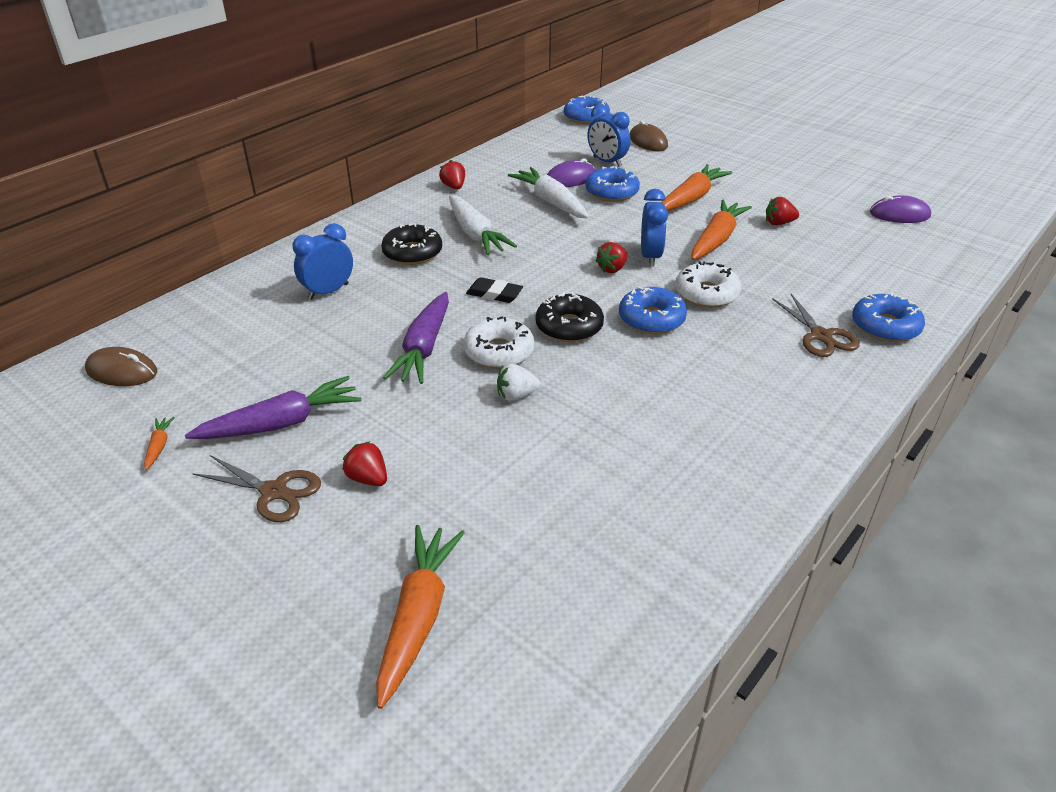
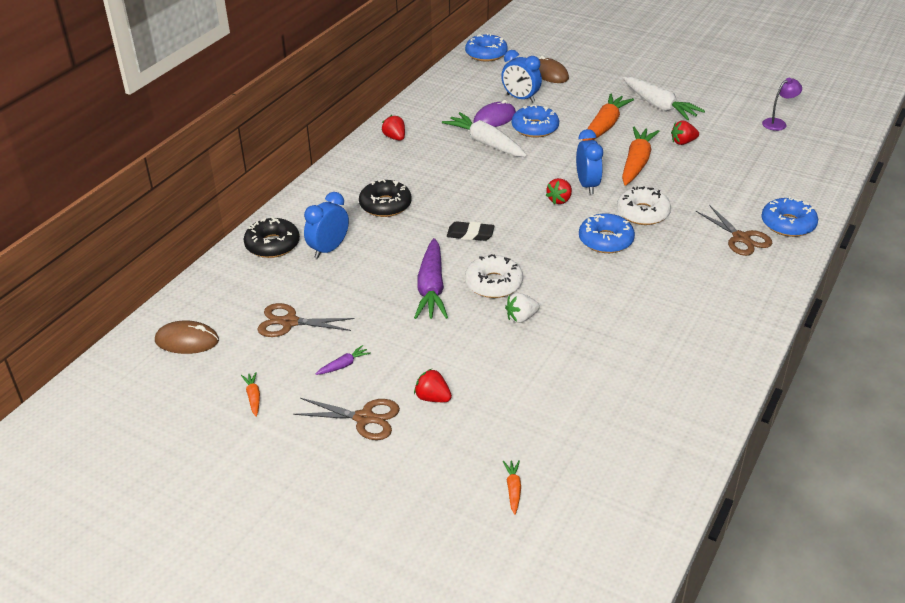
camera: 10 degrees left, 0 degrees up
purple carrot [185,376,361,439] -> purple carrot [316,345,371,375], size x0.44
orange carrot [376,525,465,709] -> orange carrot [503,460,521,515], size x0.44
white carrot [449,195,517,255] -> white carrot moved to [623,77,705,120]
black donut [536,292,604,342] -> black donut moved to [244,217,300,258]
purple mouse [870,196,931,223] -> purple lamp [762,78,802,131]
none -> brown scissors [257,303,355,337]

